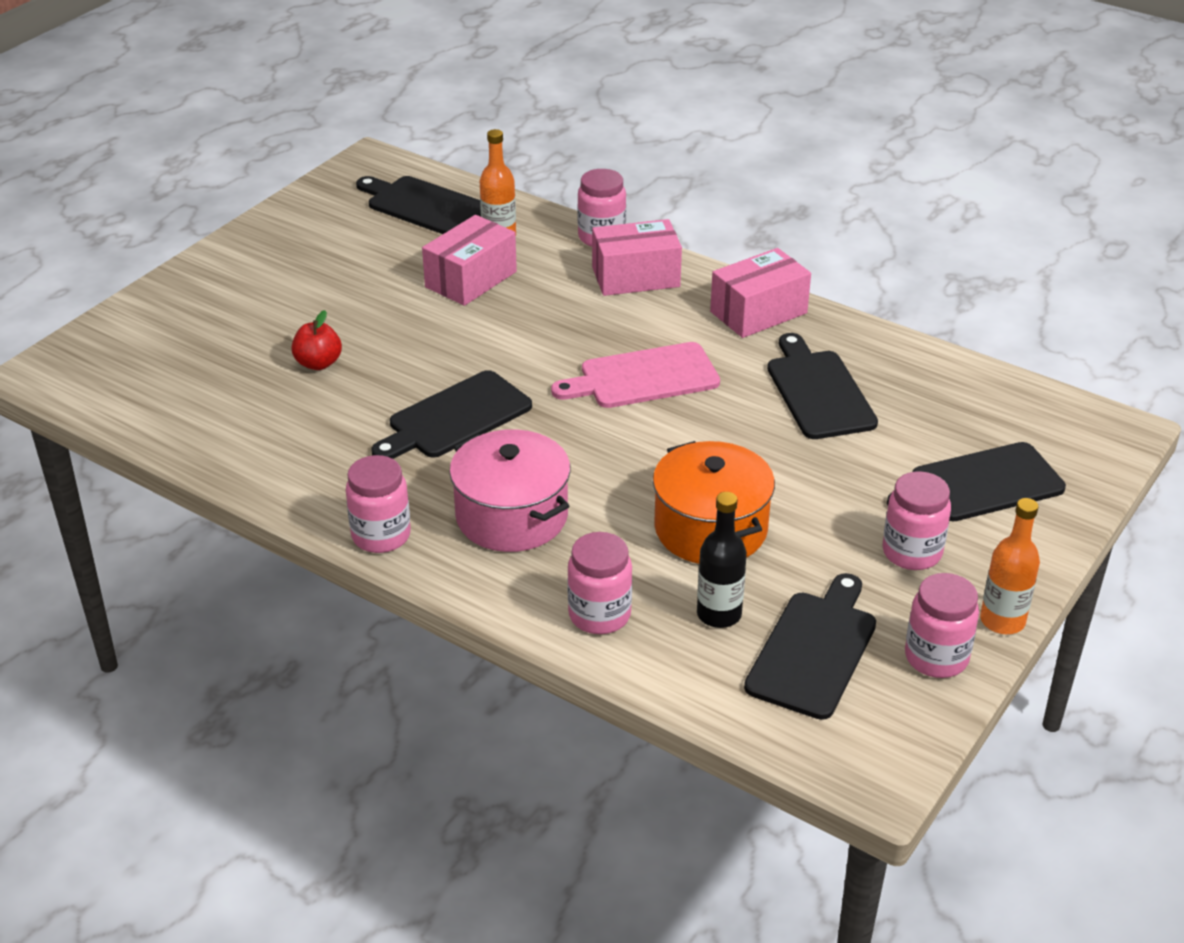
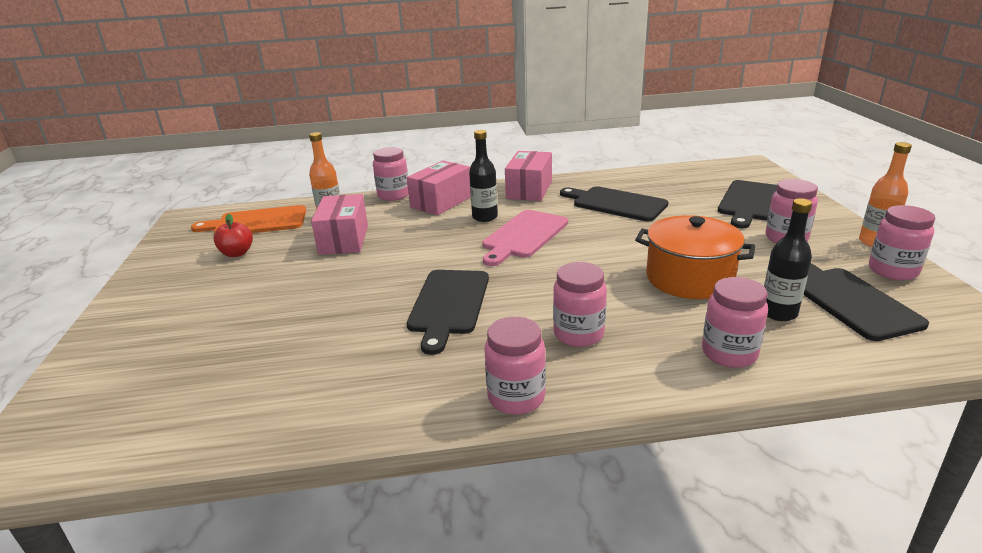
camera: 40 degrees left, 10 degrees down
red apple [291,310,342,370] -> red apple moved to [214,214,253,257]
black cutting board [356,176,481,234] -> orange cutting board [191,205,306,234]
pink pot [449,429,571,552] -> pink jar [553,262,607,347]
none -> black bottle [469,130,498,222]

